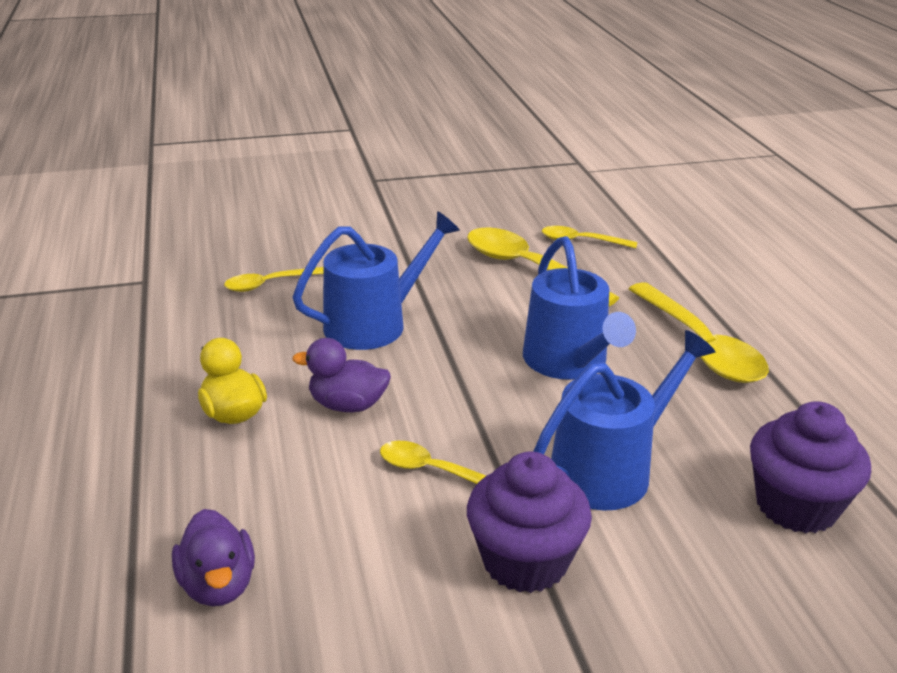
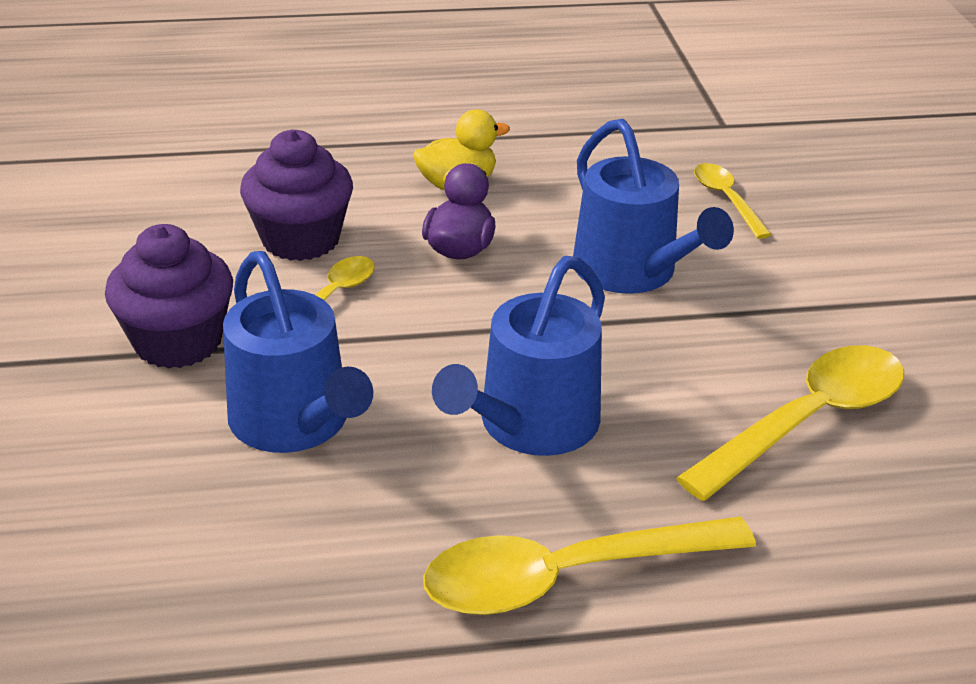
camera: 95 degrees right, 5 degrees up
purple duck [172,509,255,606] -> none
blue watering can [523,236,636,380] -> blue watering can turned 45 degrees counterclockwise [432,256,605,456]
yellow spoon [542,226,637,248] -> none
purple cupcake [750,401,871,534] -> purple cupcake moved to [240,129,353,261]

